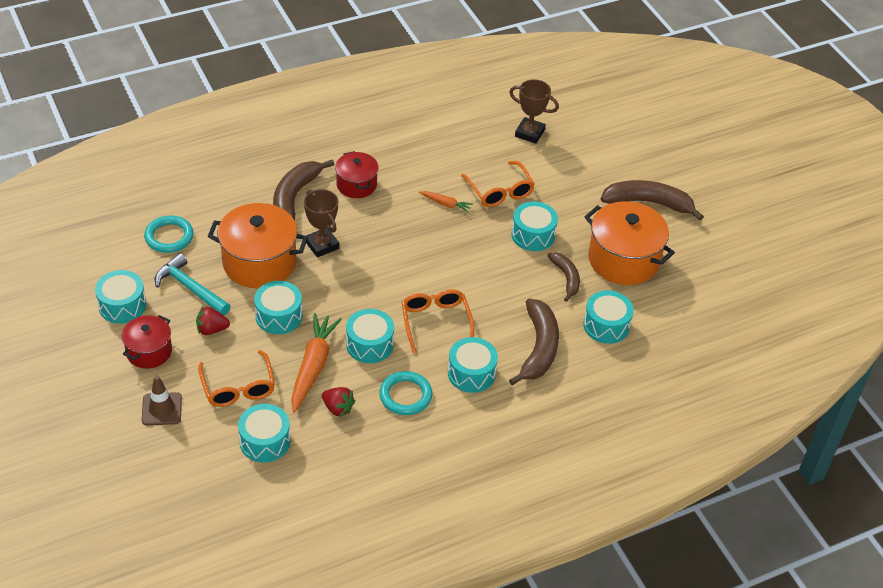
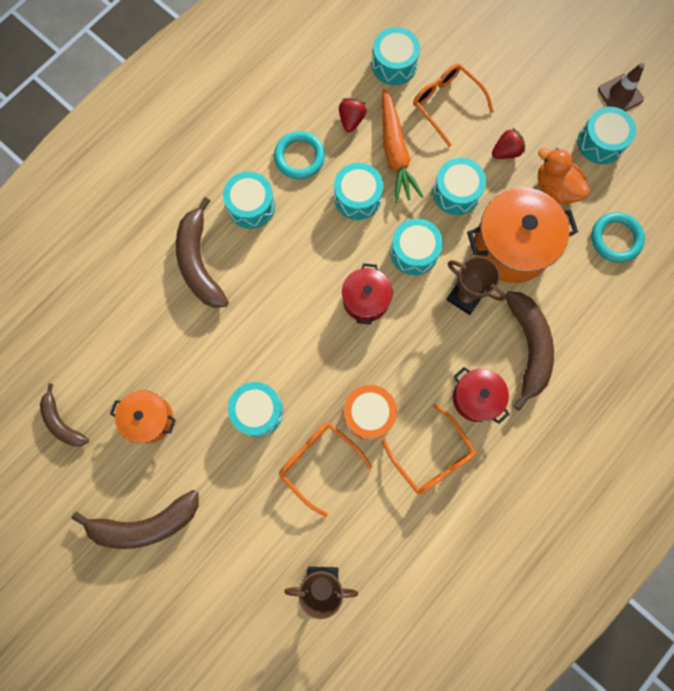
camera: 160 degrees right, 30 degrees up
red pot [122,315,172,369] -> red pot moved to [342,263,393,325]
brown traffic cone [142,375,182,426] -> brown traffic cone moved to [598,63,645,111]
turquoise hammer [155,253,231,315] -> orange duck [538,148,590,204]
red strawberry [322,387,355,417] -> red strawberry turned 90 degrees clockwise [339,98,367,132]
orange glasses [402,289,474,353] -> orange glasses moved to [382,404,476,495]
orange carrot [419,191,473,212] -> orange drum [344,385,397,440]
brown banana [547,252,580,302] -> brown banana moved to [40,383,89,446]
turquoise drum [583,290,634,344] -> turquoise drum moved to [390,219,443,275]
orange pot [585,201,675,285] -> orange pot [110,390,176,443], size x0.58

